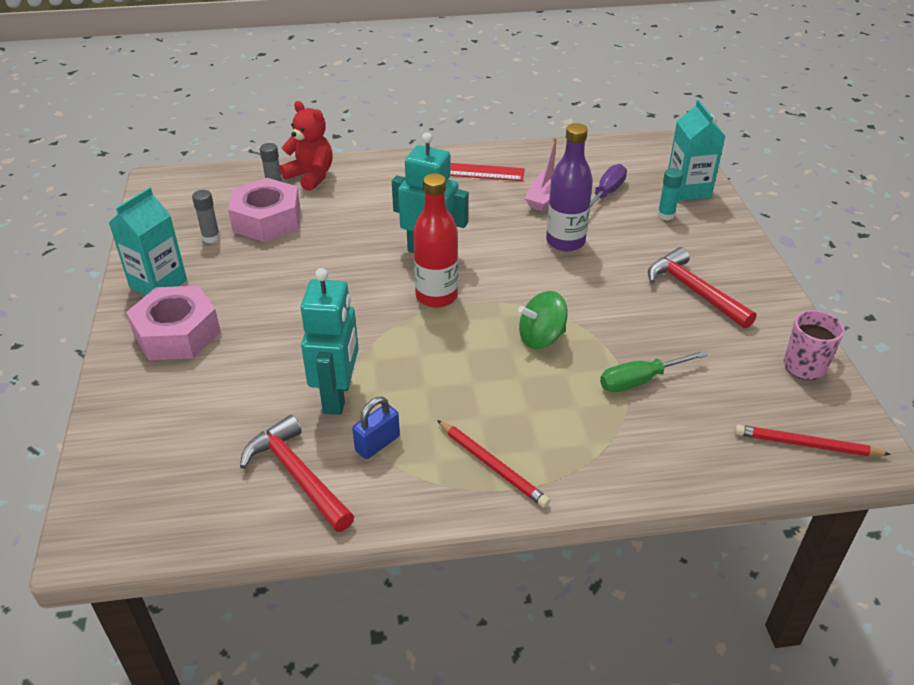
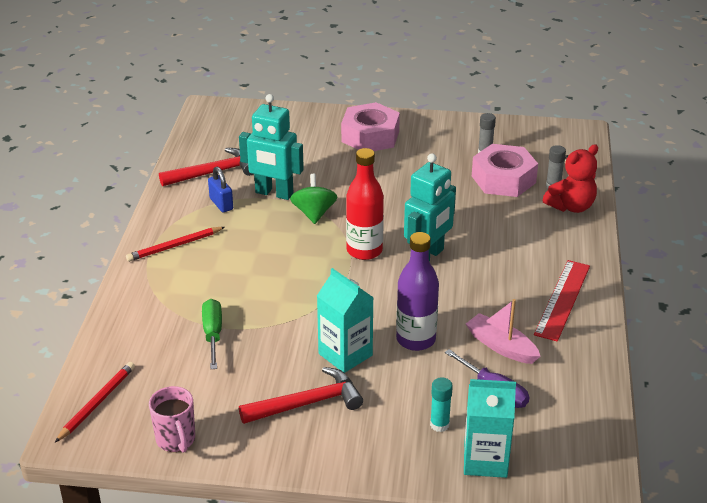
camera: 105 degrees right, 5 degrees down
turquoise carton [109,187,187,295] -> turquoise carton moved to [317,268,374,373]
green spinning top [518,291,568,349] -> green spinning top moved to [290,174,337,224]

